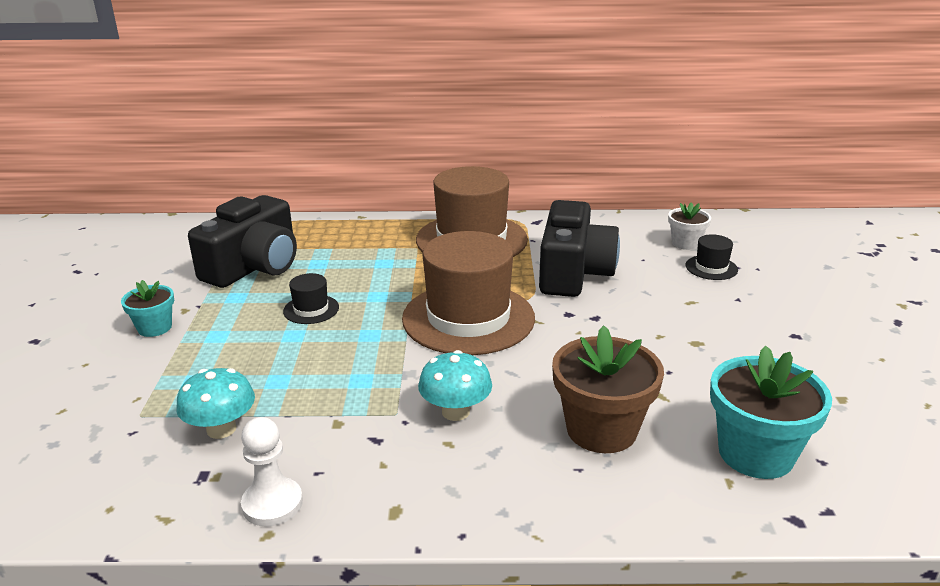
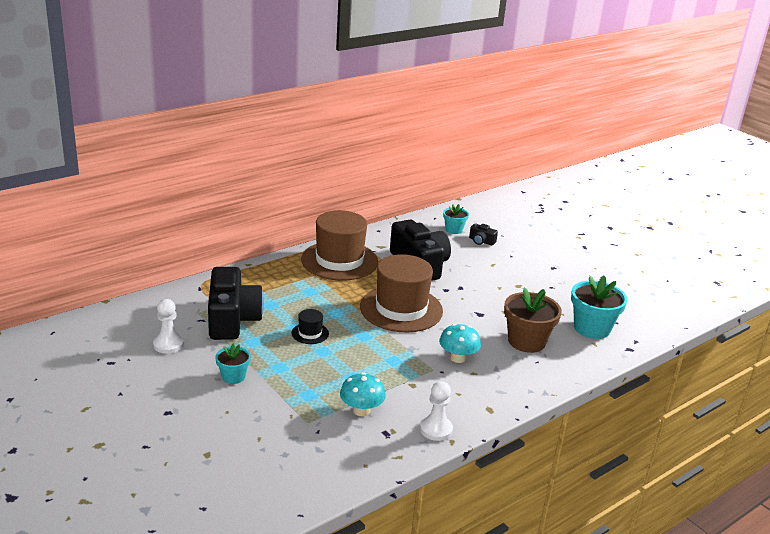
camera: 40 degrees left, 0 degrees up
white flower pot [668,203,711,250] -> turquoise flower pot [443,204,469,234]
black hat [686,234,738,280] -> black camera [469,223,498,245]
none -> white pawn [153,299,184,354]

